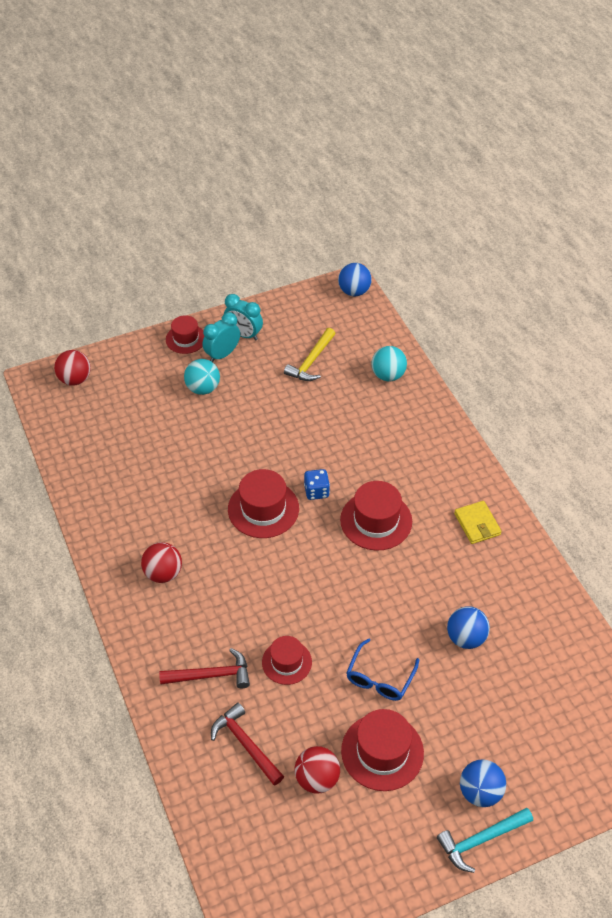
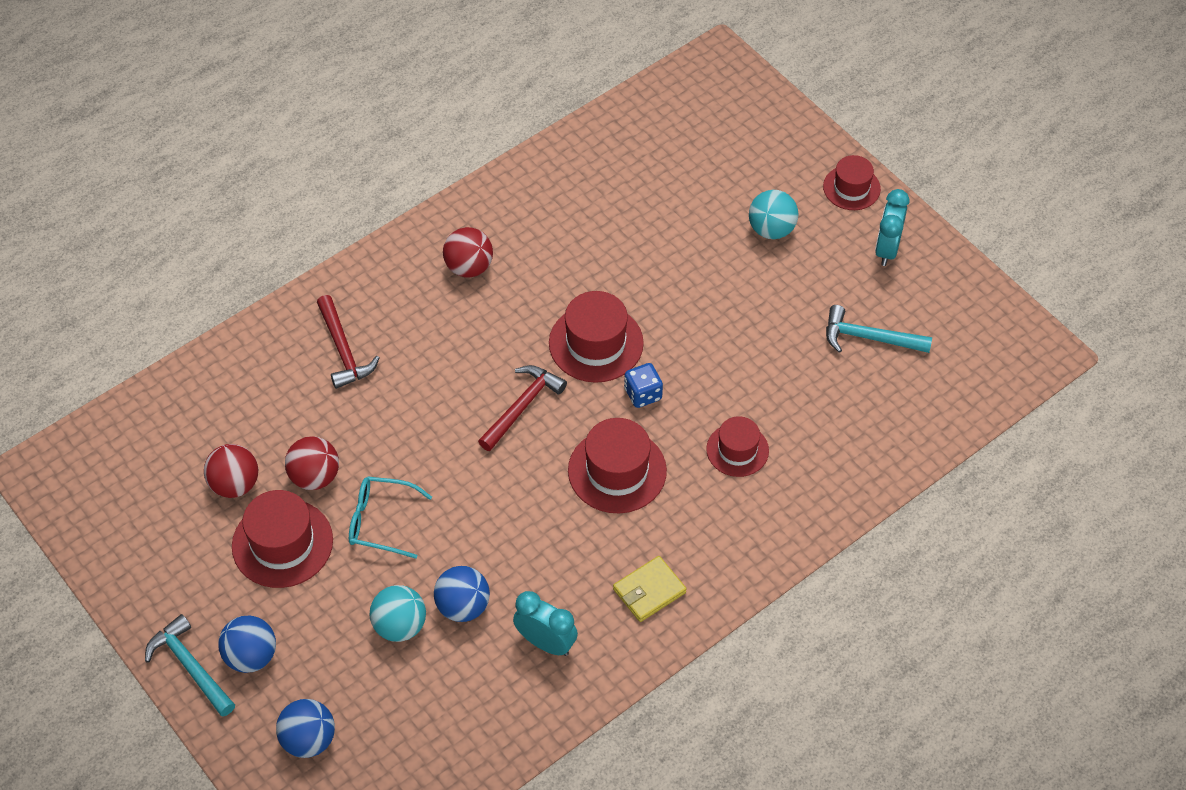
camera: 75 degrees right, 5 degrees up
red ball [54,350,91,386] -> red ball moved to [285,436,339,490]
turquoise clock [202,312,240,362] -> turquoise clock moved to [513,591,578,656]
red hammer [211,703,284,786] -> red hammer moved to [478,365,567,451]
red hat [262,636,312,685] -> red hat moved to [706,416,769,477]
yellow hammer [284,328,336,381] -> turquoise hammer [826,305,932,353]
blue ball [338,263,372,296] -> blue ball moved to [276,699,335,758]
blue glasses [346,638,419,701] -> turquoise glasses [349,477,432,559]
turquoise ball [371,346,407,381] -> turquoise ball moved to [370,585,426,642]

